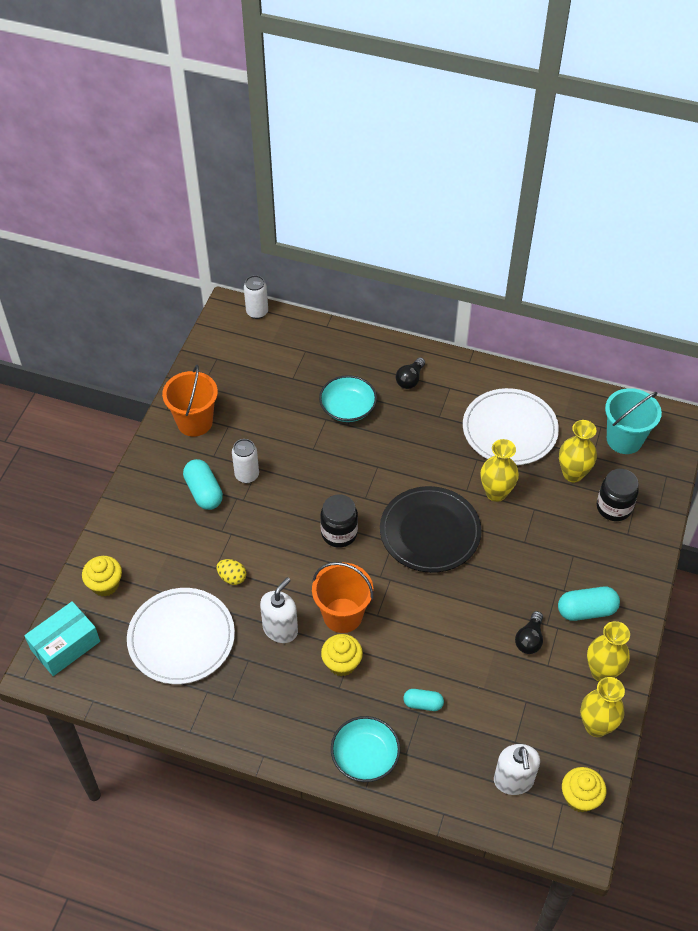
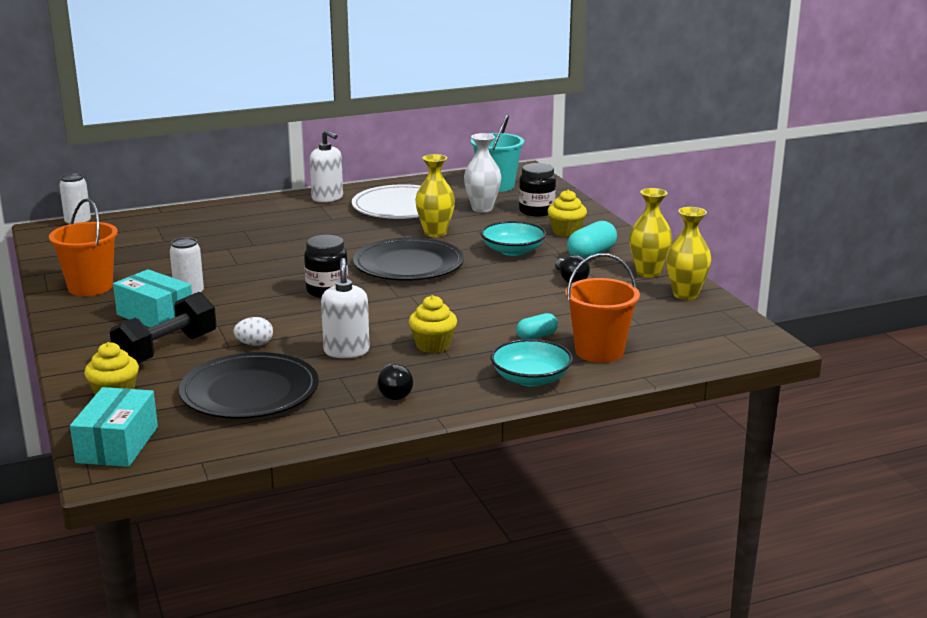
camera: 40 degrees left, 30 degrees down
white plate [127,588,235,684] -> black plate [179,352,319,419]
turquoise capsule [183,459,223,510] -> turquoise box [113,269,192,328]
yellow egg [217,559,246,585] -> white egg [233,317,273,346]
orange bucket [312,562,373,633] -> orange bucket moved to [565,253,640,363]
turquoise bowl [319,375,377,422] -> turquoise bowl moved to [481,221,546,256]
black light bulb [396,357,425,389] -> black light bulb moved to [378,364,413,400]
white soap dispenser [494,744,540,795] -> white soap dispenser moved to [310,130,343,203]
yellow vase [559,420,597,482] -> white vase [464,133,501,212]
yellow cupcake [562,767,606,812] -> yellow cupcake moved to [548,190,587,237]
none -> black dumbbell [110,292,217,363]

